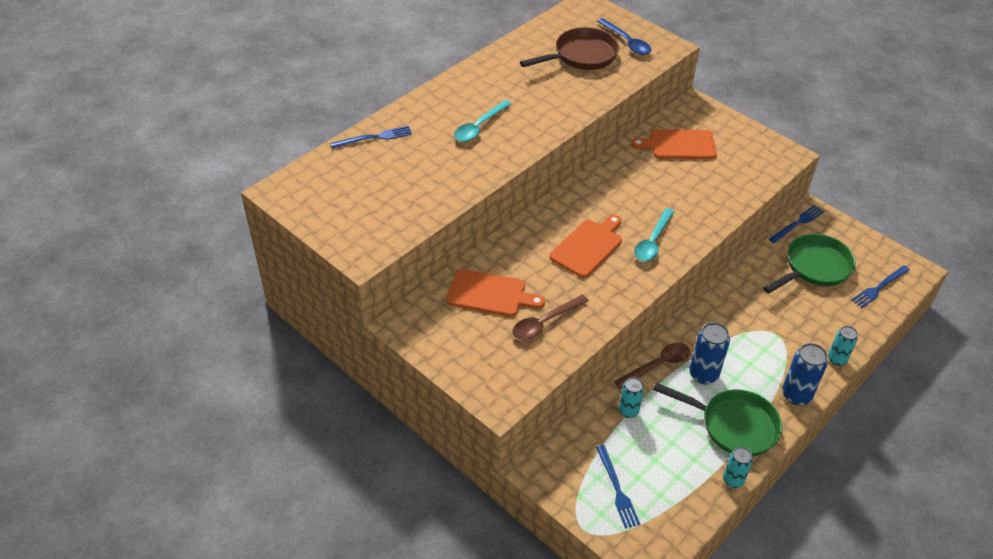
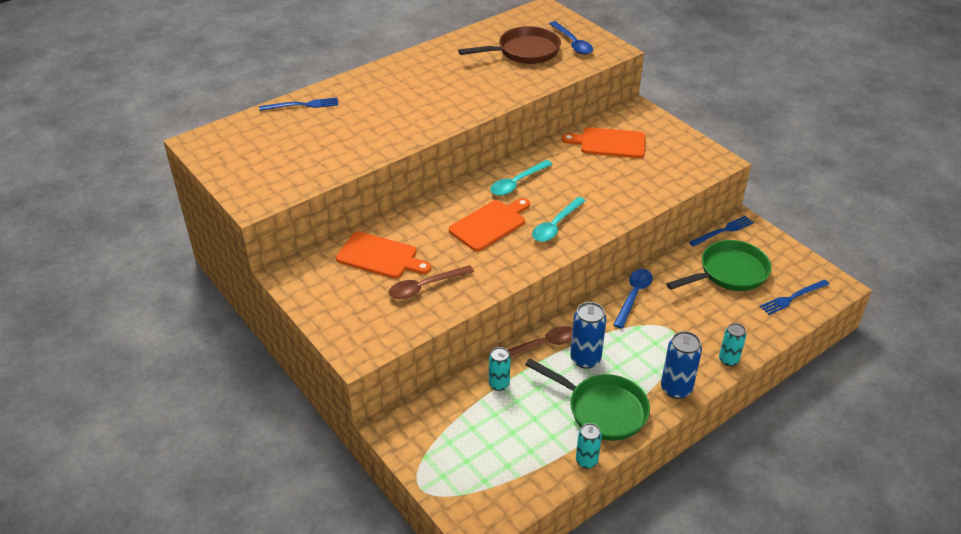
camera: 10 degrees right, 5 degrees down
turquoise spoon [454,100,512,142] -> turquoise spoon moved to [490,160,553,196]
blue fork [596,445,640,529] -> none
none -> blue spoon [613,269,653,328]

